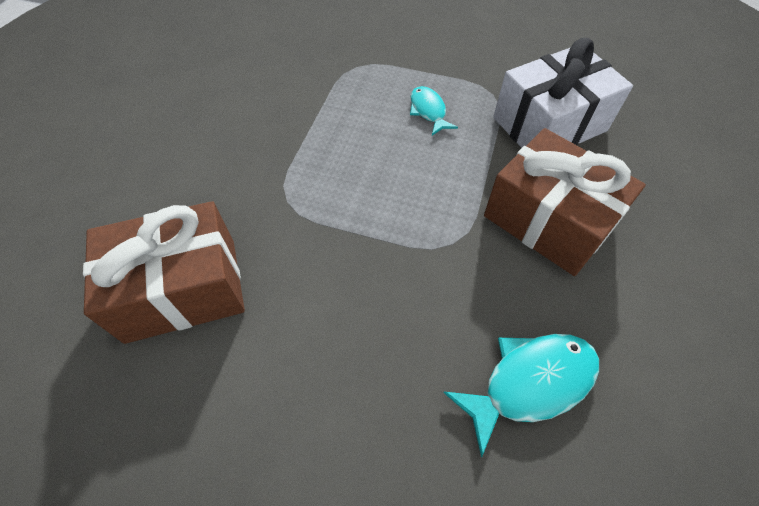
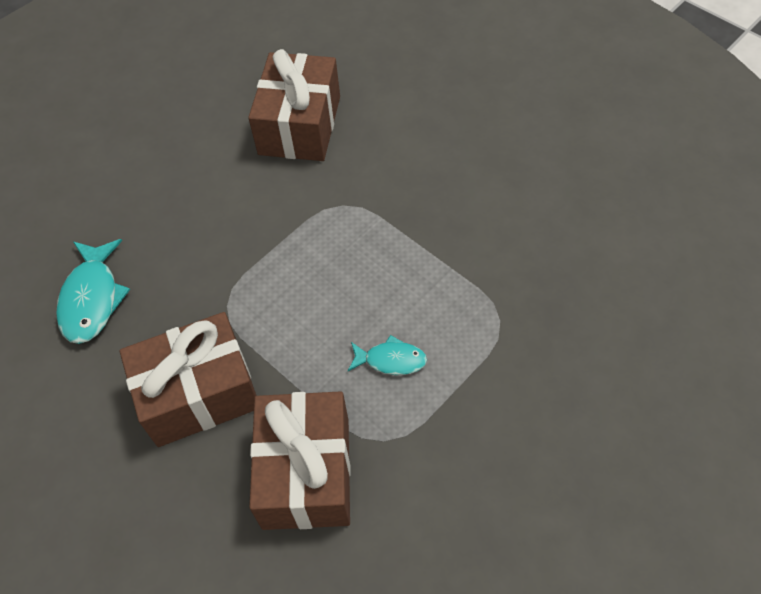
camera: 120 degrees right, 0 degrees up
white gift [493,38,633,148] -> brown gift [249,391,351,530]

